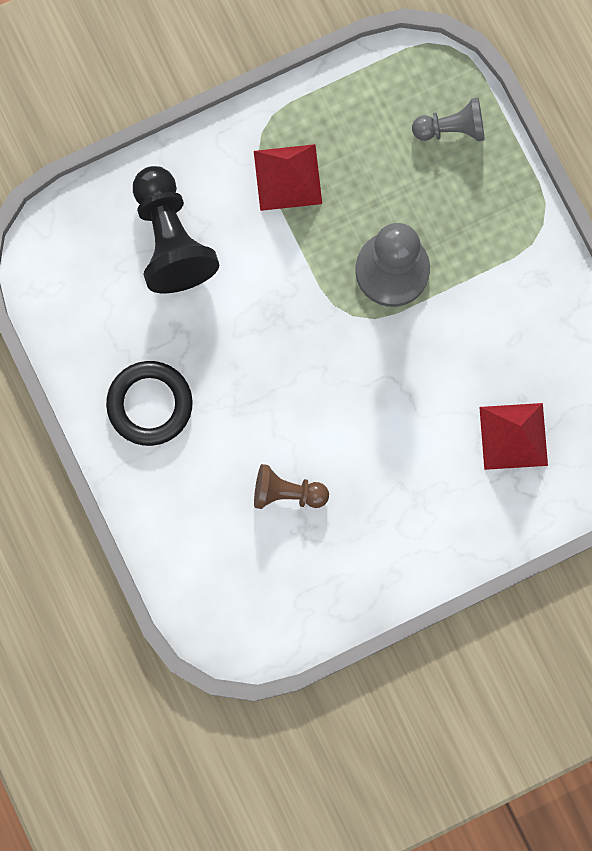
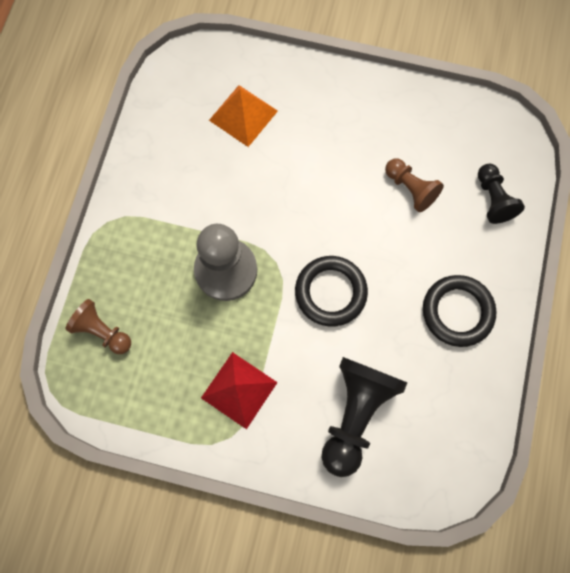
camera: 140 degrees left, 5 degrees down
grey pawn [412,97,485,141] -> brown pawn [65,299,131,354]
red pyramid [479,403,548,470] -> orange pyramid [209,85,278,147]
none -> black ring [295,256,368,326]
none -> black pawn [478,164,525,224]

